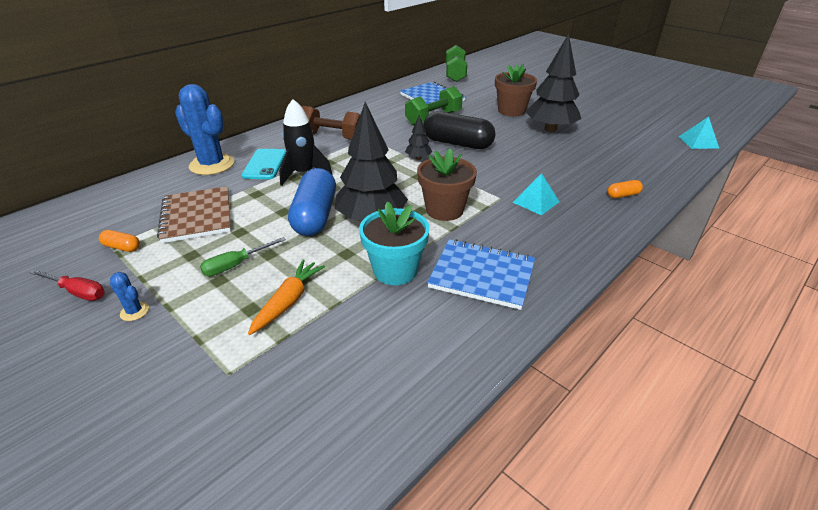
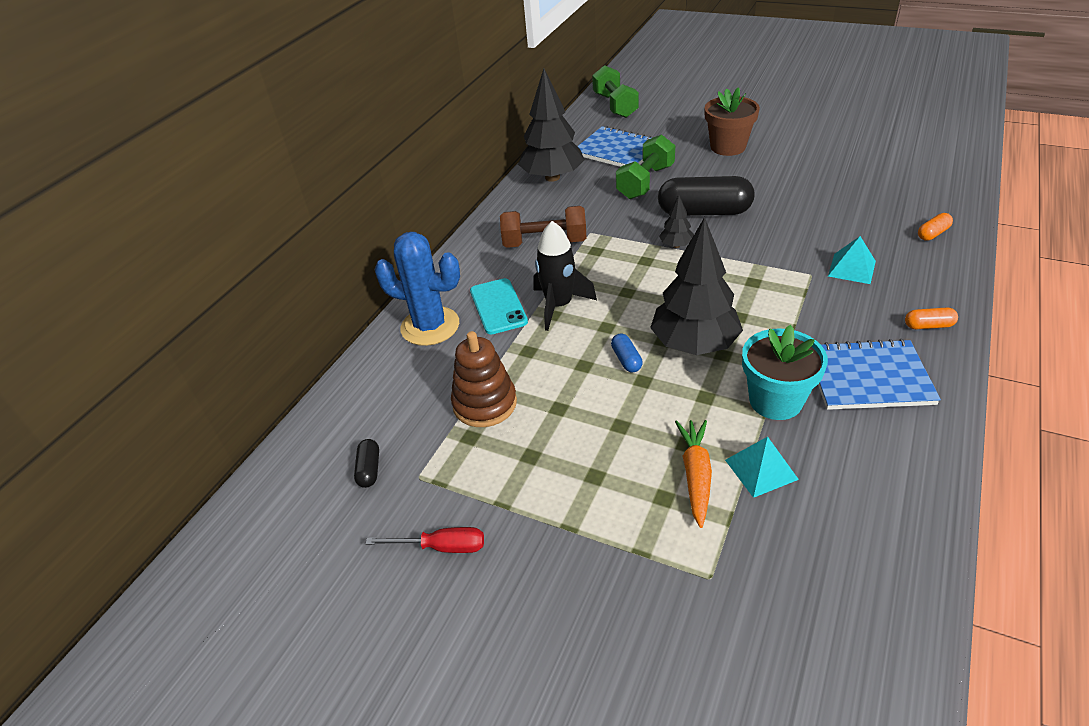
camera: 15 degrees left, 5 degrees up
orange capsule [99,230,140,252] -> orange capsule moved to [905,307,958,329]
blue cactus [110,272,149,321] -> none
brown notebook [157,186,231,243] -> brown stacking toy [451,331,517,427]
green screwdriver [200,237,286,276] -> none
blue capsule [288,168,336,236] -> blue capsule [611,333,643,373], size x0.43
brown flower pot [417,148,477,221] -> none
black tree [526,34,581,132] -> black tree moved to [518,69,585,182]
turquoise pyramid [679,117,719,149] -> turquoise pyramid moved to [725,437,799,498]
none -> black capsule [354,439,379,488]

